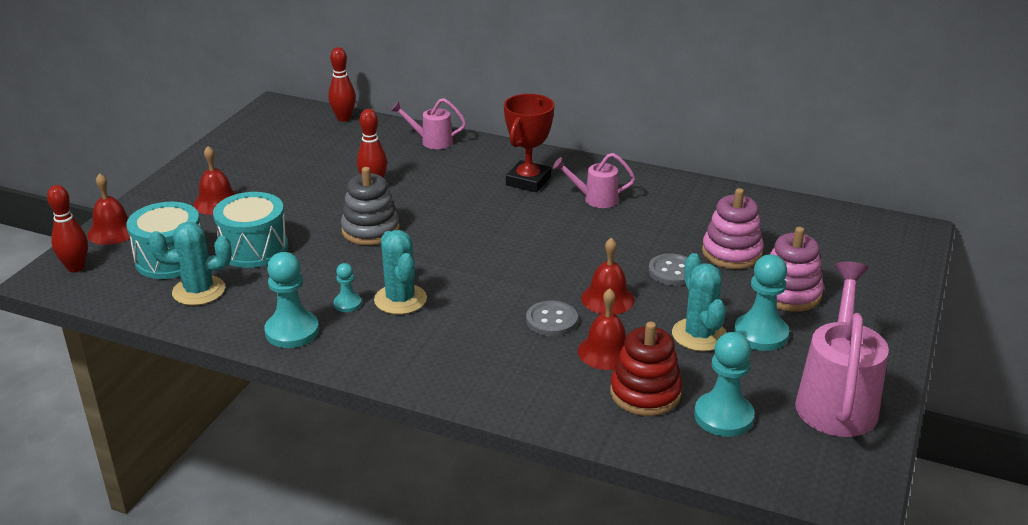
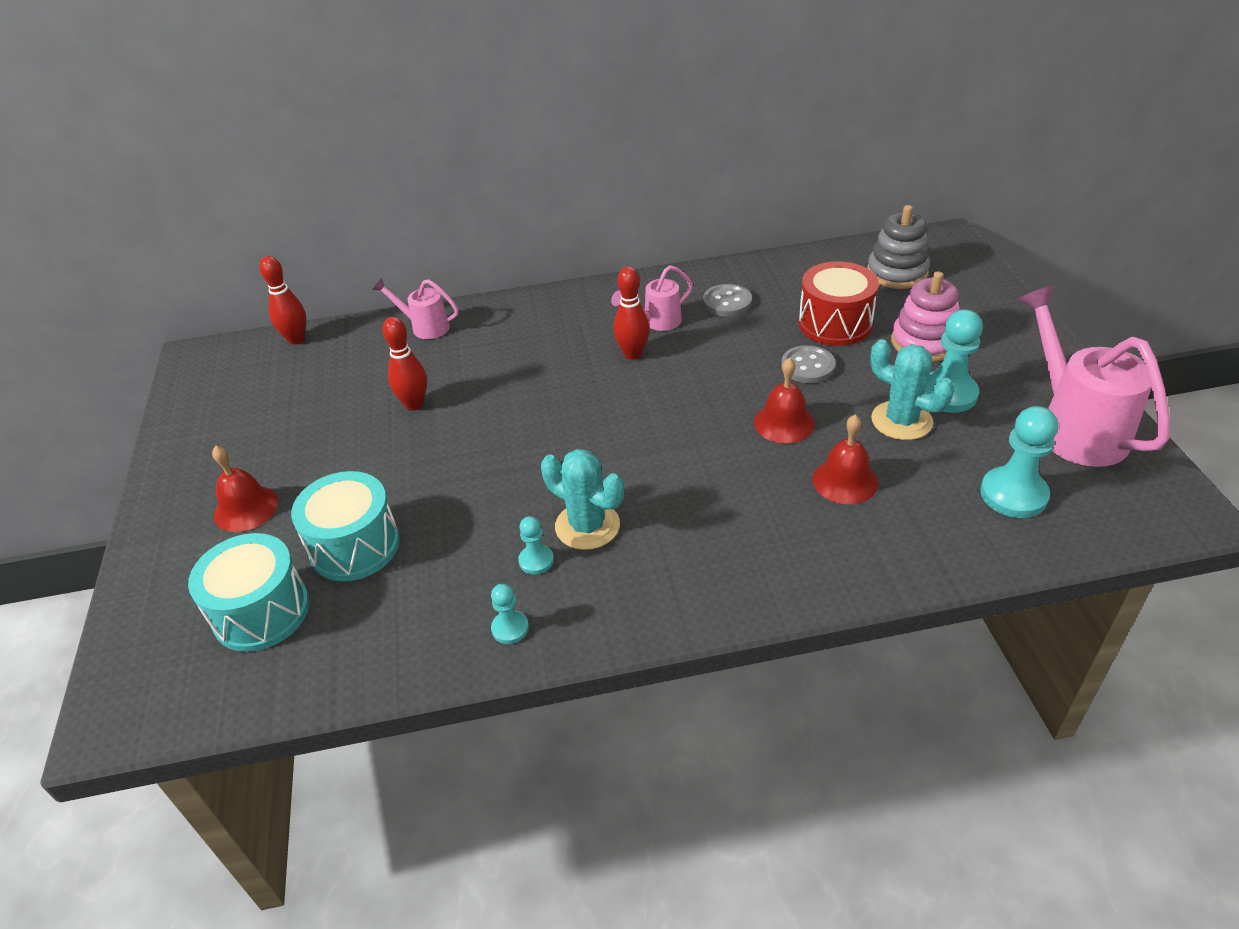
camera: 30 degrees left, 10 degrees up
red bowling pin [47,185,88,272] -> red bowling pin moved to [613,266,650,360]
red bell [87,173,130,245] -> none
turquoise cactus [149,222,232,306] -> none
turquoise pawn [264,252,319,348] -> turquoise pawn [491,584,529,644], size x0.53
grey stacking toy [341,167,400,245] -> grey stacking toy moved to [867,205,930,289]
pink watering can [391,98,466,149] -> pink watering can turned 45 degrees clockwise [372,278,459,339]
red trophy [504,94,554,192] -> none
grey button [526,301,578,337] -> grey button moved to [703,284,752,317]
red stacking toy [610,322,682,416] -> none
pink stacking toy [702,188,764,269] -> red drum [799,261,879,346]

